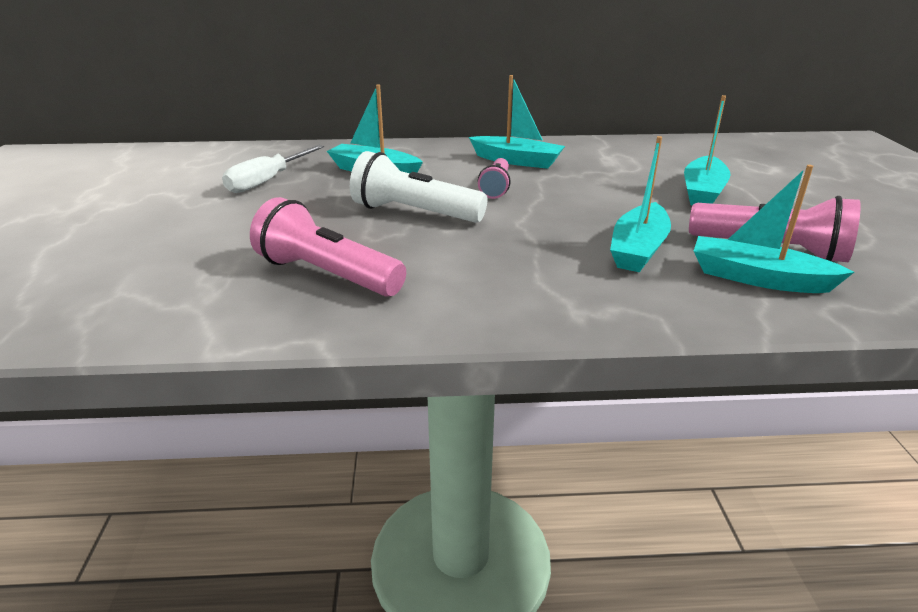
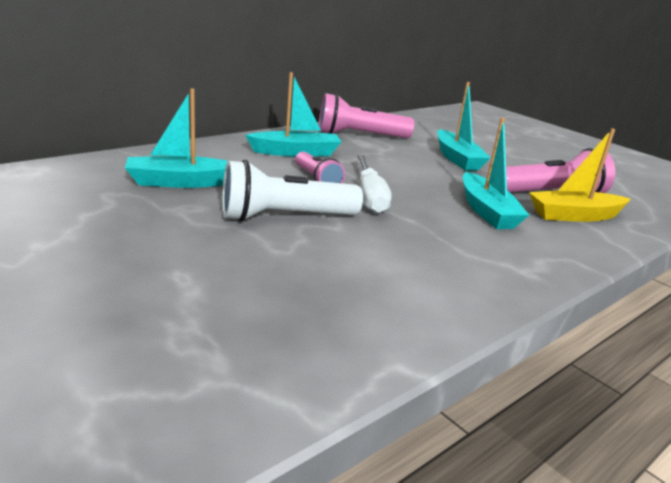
camera: 40 degrees left, 5 degrees down
white screwdriver [222,145,324,193] -> white screwdriver moved to [357,155,392,214]
pink flashlight [250,197,406,297] -> pink flashlight moved to [318,93,414,138]
turquoise boat [694,165,854,293] -> yellow boat [529,128,631,222]

